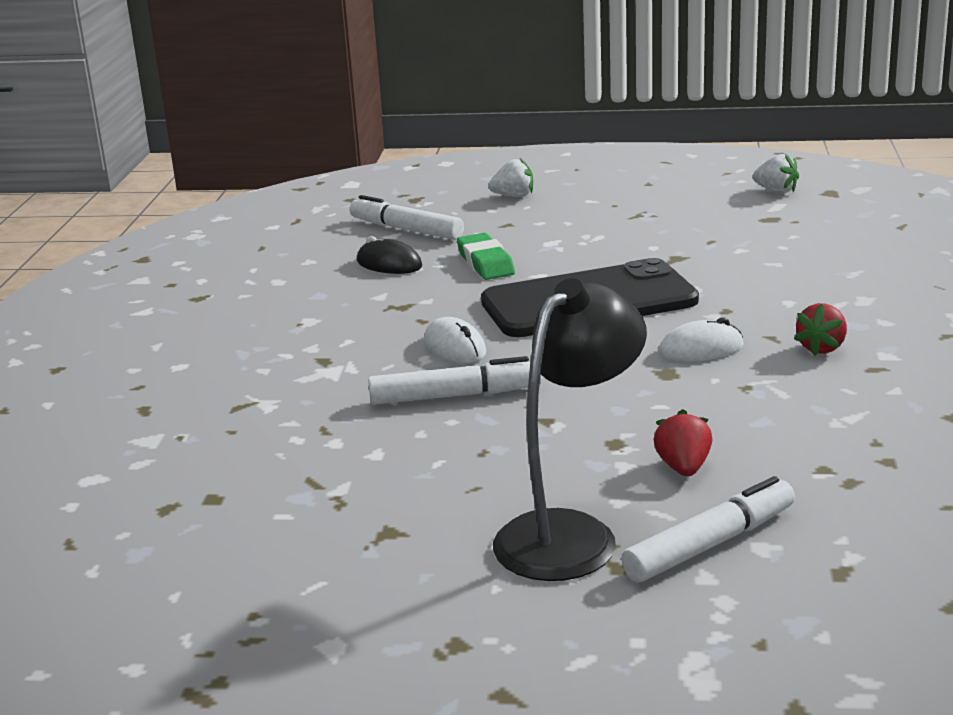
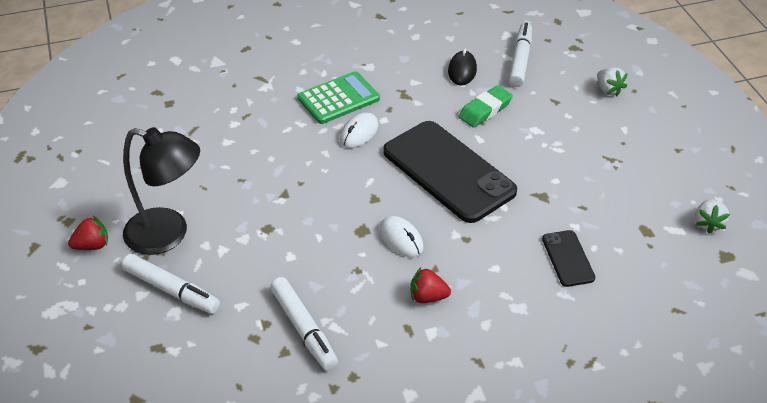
camera: 65 degrees right, 20 degrees up
white marker [368,356,542,405] -> white marker moved to [270,277,338,370]
red strawberry [654,409,712,476] -> red strawberry moved to [68,216,108,250]
none -> green calculator [297,71,380,124]
none -> black phone [542,230,595,287]

